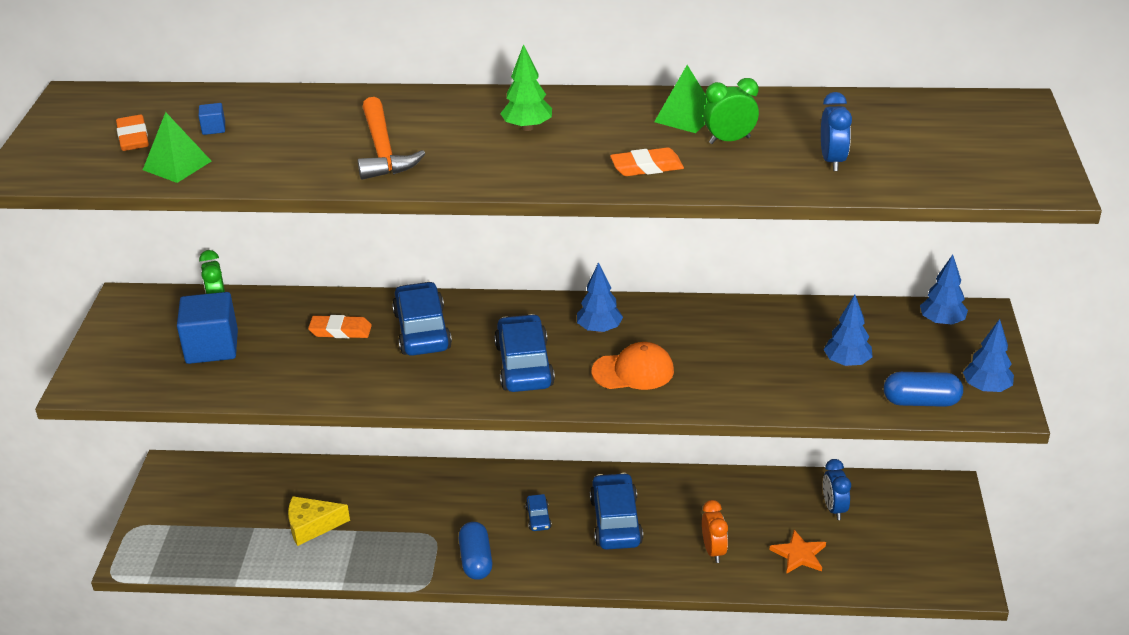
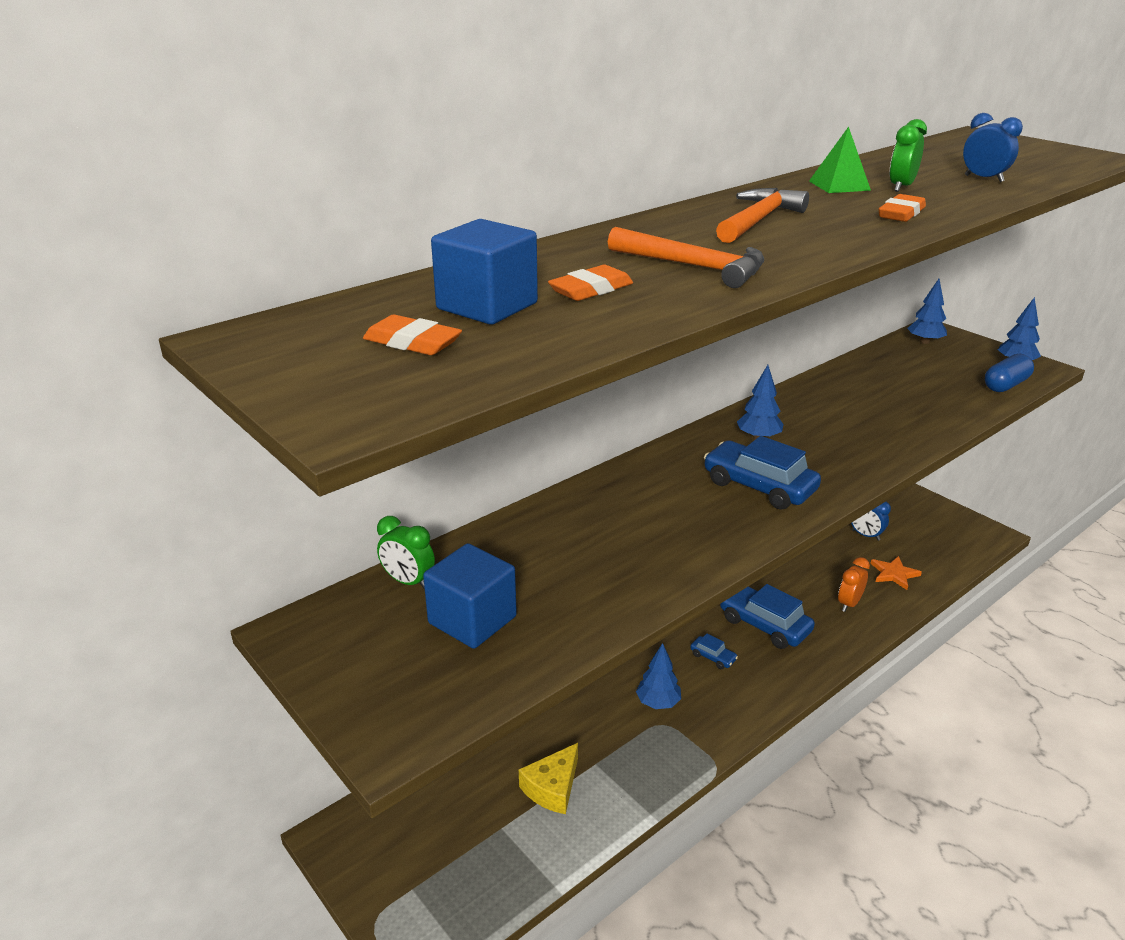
camera: 45 degrees left, 5 degrees down
green pyramid [143,112,211,183] -> none
blue cube [199,103,225,135] -> blue cube [431,219,538,325], size x2.42
orange eraser [308,315,372,338] -> orange eraser moved to [548,265,633,301]
blue car [392,282,452,356] -> none
blue capsule [459,522,492,580] -> none
green tree [500,44,552,131] -> orange hammer [716,188,809,243]
orange cap [592,342,674,390] -> none
orange clock [702,500,728,563] -> orange clock turned 90 degrees counterclockwise [838,557,870,612]
blue tree [823,295,872,367] -> blue tree moved to [636,643,681,709]

